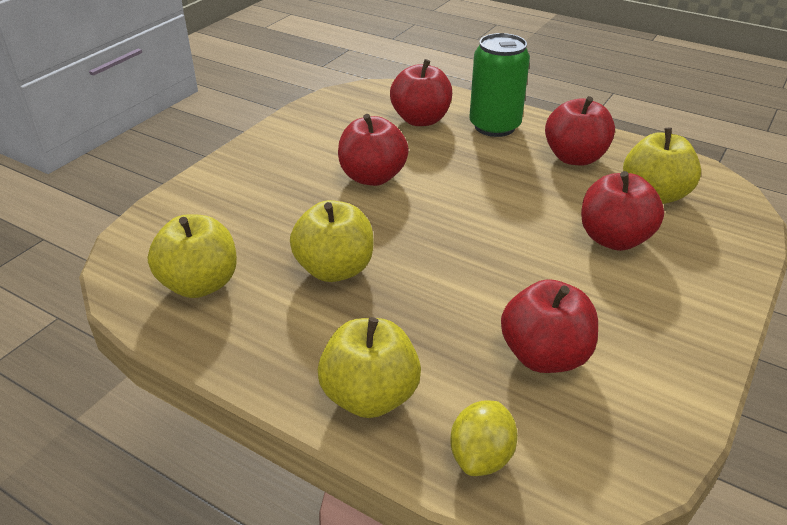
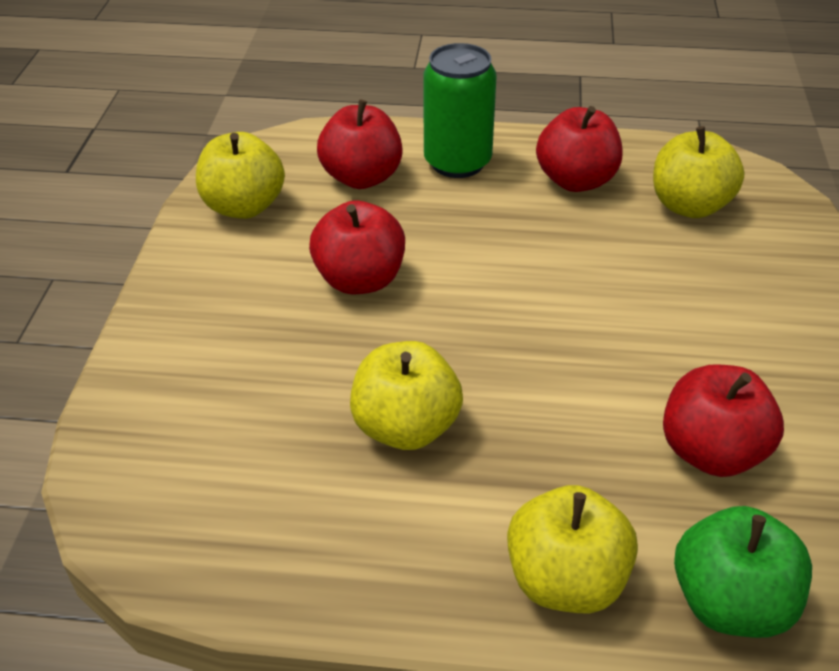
camera: 25 degrees left, 5 degrees up
yellow apple [148,214,237,298] -> yellow apple moved to [196,132,285,219]
yellow lemon [450,401,518,476] -> green apple [674,506,812,638]
red apple [581,171,664,251] -> none

